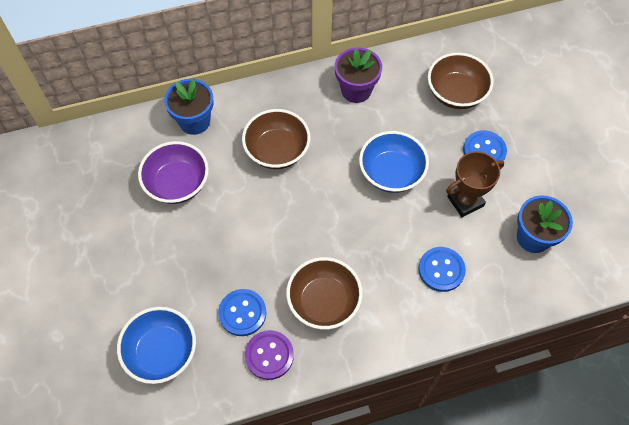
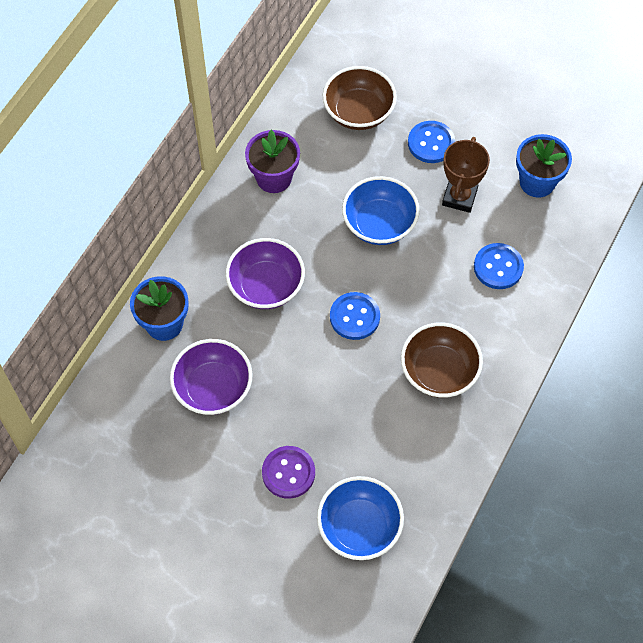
camera: 45 degrees left, 0 degrees up
blue button [218,289,266,336] -> blue button moved to [330,292,380,340]
brown bowl [242,109,311,169] -> purple bowl [225,238,305,309]
purple button [245,330,294,380] -> purple button moved to [262,446,315,499]

